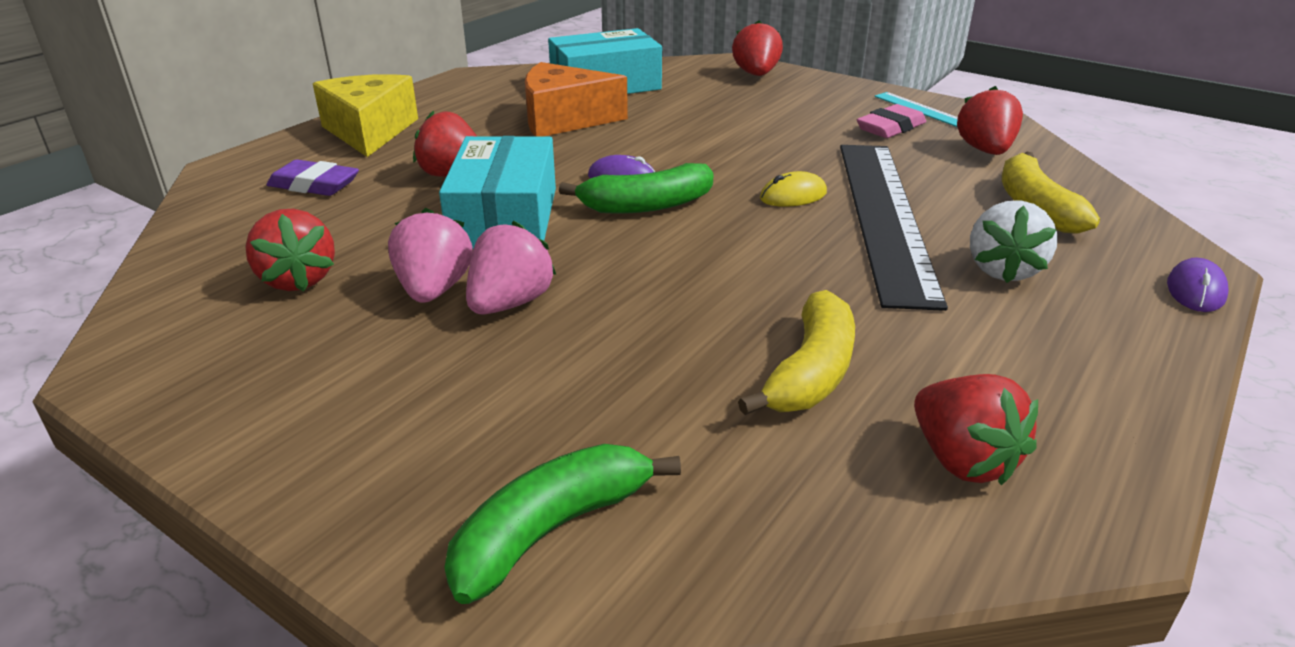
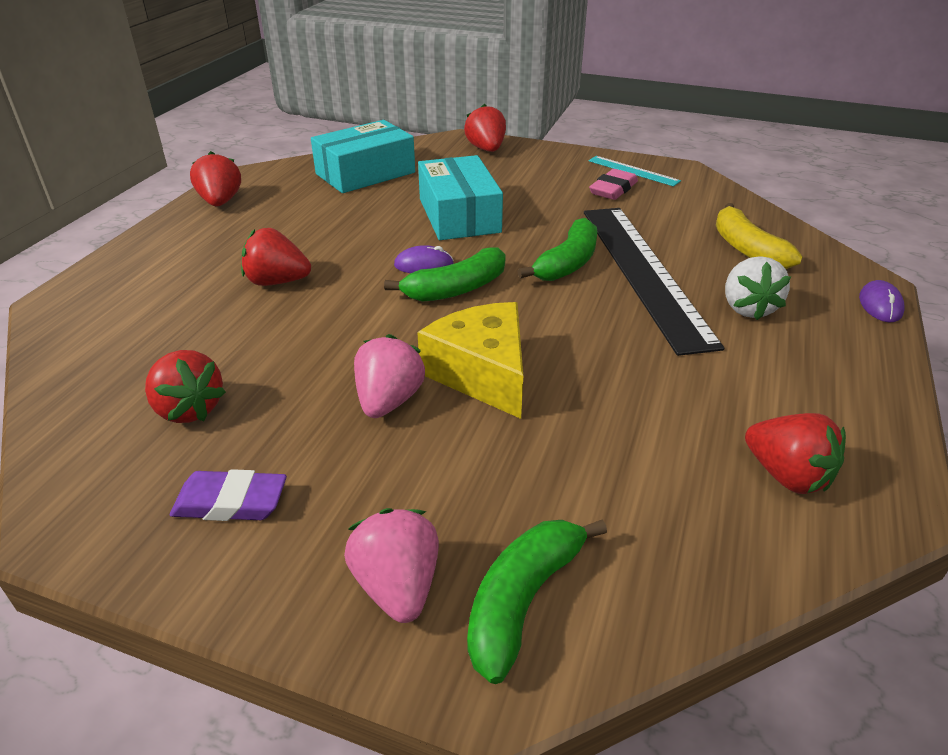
camera: 15 degrees left, 5 degrees up
purple eraser [267,159,359,196] -> purple eraser moved to [170,469,287,521]
yellow cheese [313,74,418,157] -> yellow cheese moved to [417,302,523,419]
pink strawberry [388,208,473,303] -> pink strawberry moved to [344,508,439,623]
turquoise box [439,136,556,249] -> turquoise box moved to [418,155,503,240]
orange cheese [525,62,628,137] -> none
yellow banana [738,290,855,415] -> none
yellow mouse [760,171,827,207] -> green banana [518,218,597,281]
red strawberry [957,86,1023,155] -> red strawberry moved to [190,151,241,206]

